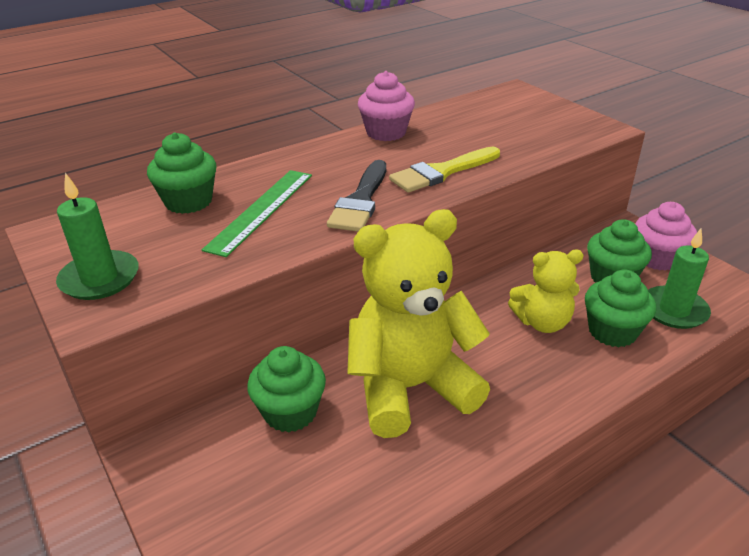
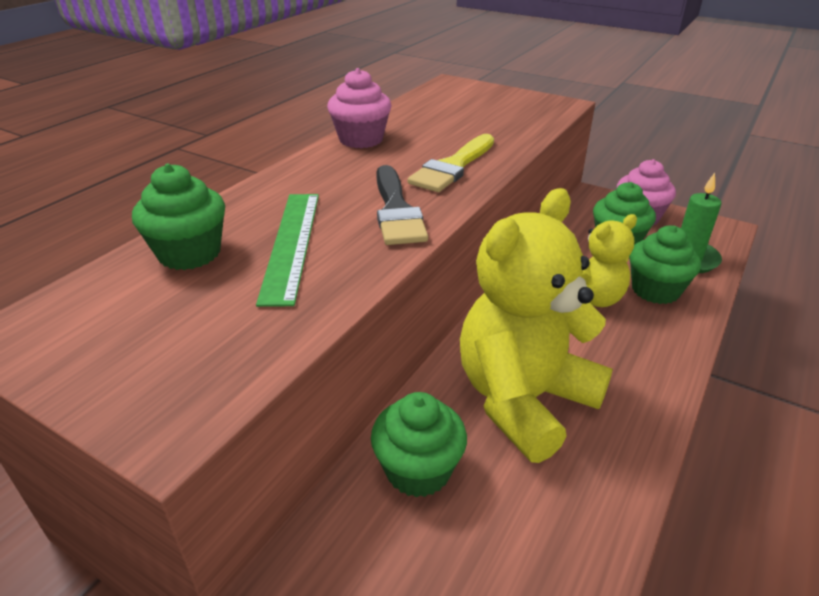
camera: 25 degrees left, 0 degrees up
green candle [56,173,138,300] -> none

